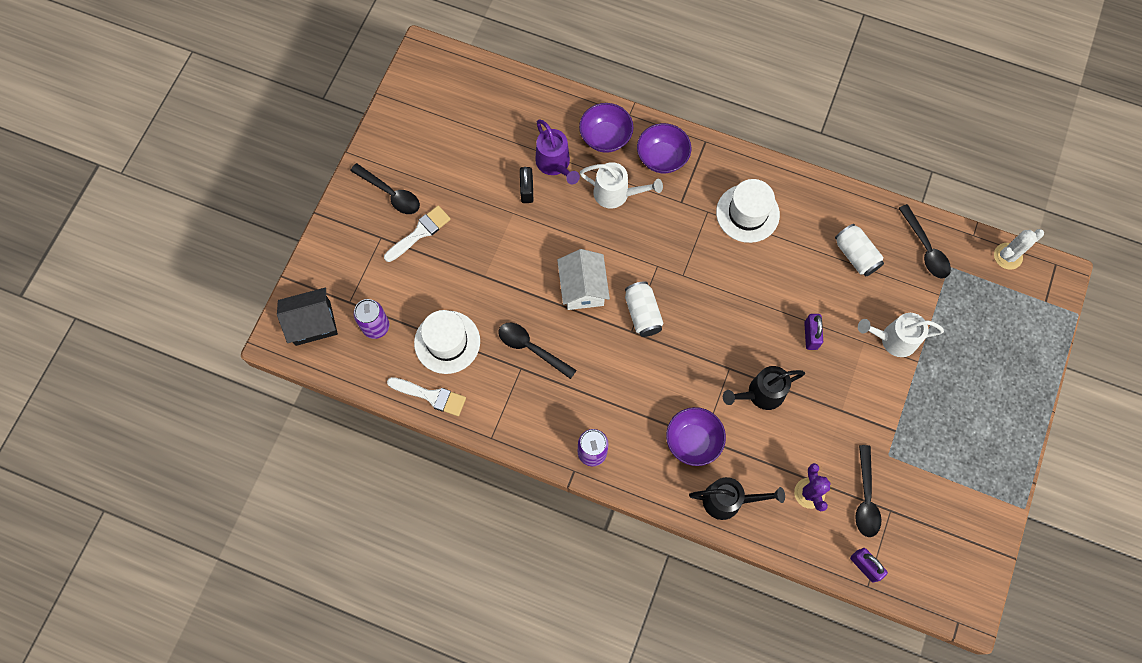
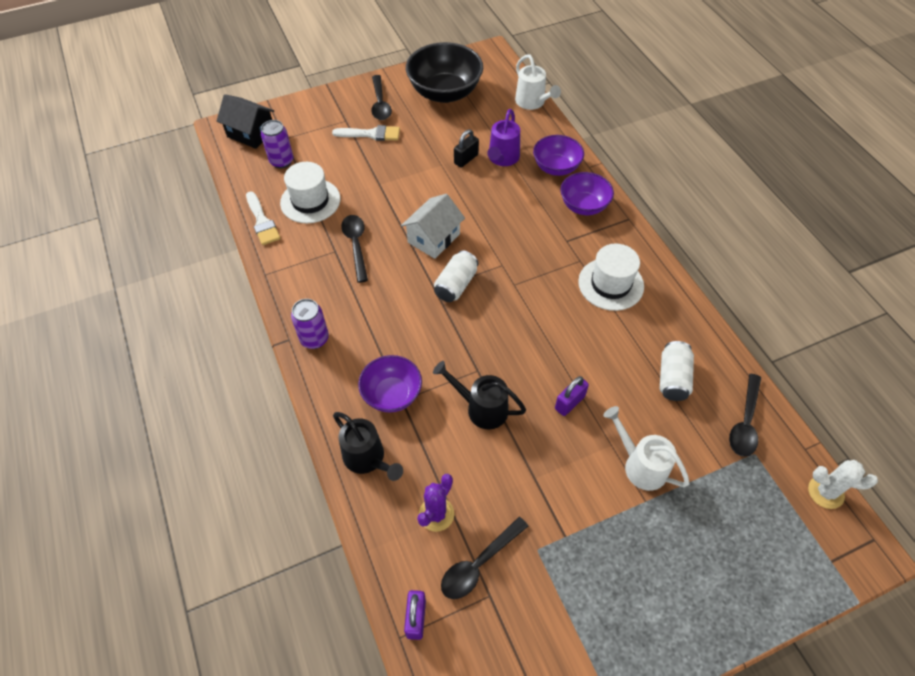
camera: 45 degrees right, 15 degrees down
white watering can [580,162,663,209] -> white watering can moved to [515,54,561,110]
none -> black bowl [406,42,483,103]

